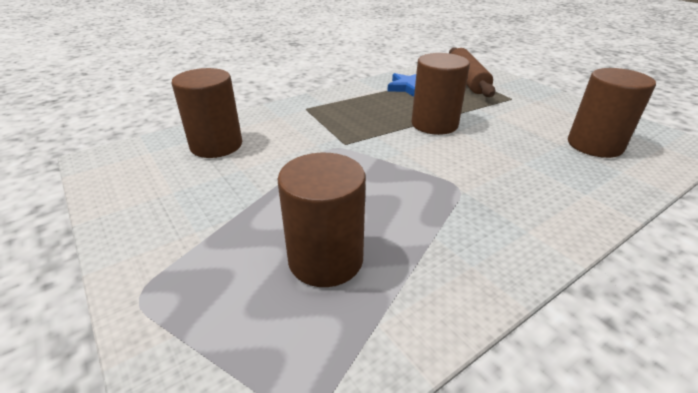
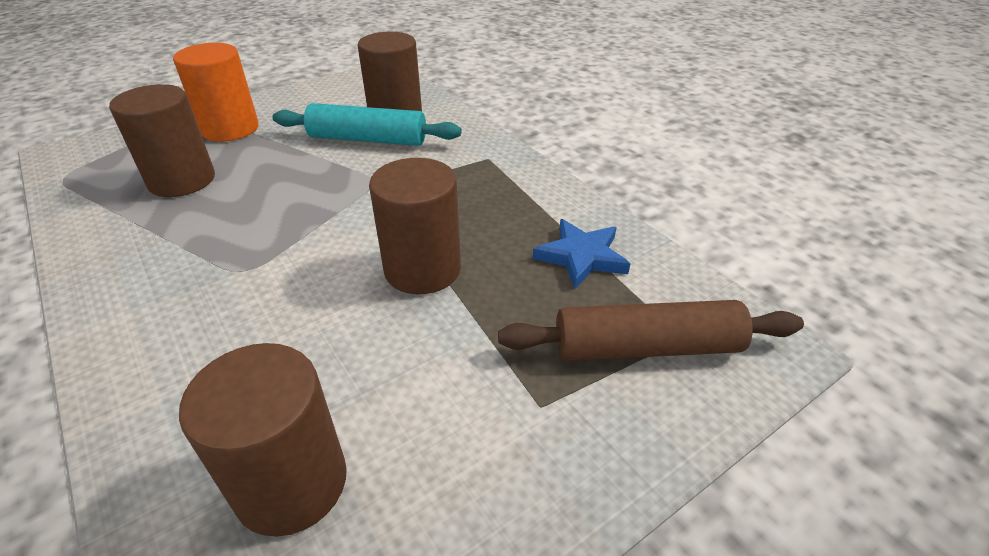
camera: 90 degrees right, 5 degrees up
none -> orange cylinder [173,43,259,142]
none -> turquoise rolling pin [272,103,462,146]

